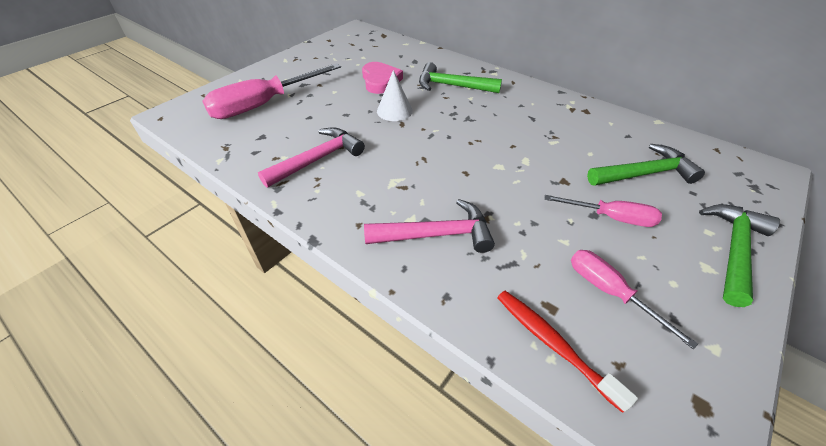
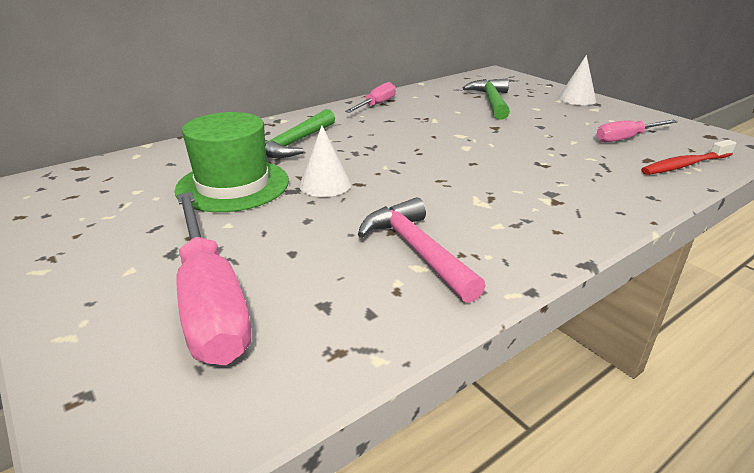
camera: 75 degrees left, 15 degrees down
pink heart [362,62,403,94] -> green hat [175,112,289,212]
pink hammer [364,199,495,253] -> none
pink screwdriver [544,195,662,227] -> pink screwdriver moved to [345,82,396,113]
green hammer [699,204,780,307] -> white cone [558,55,596,105]

